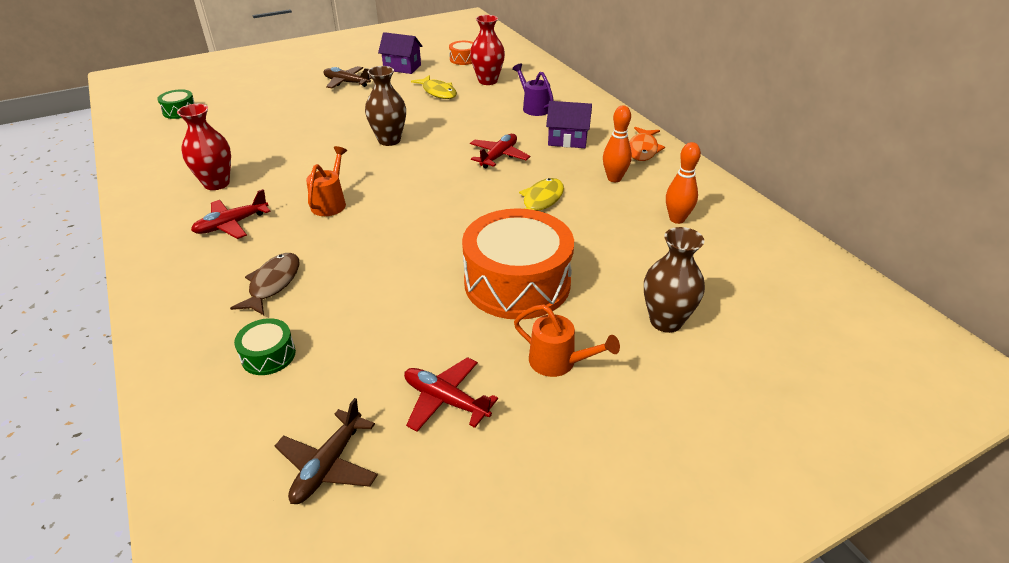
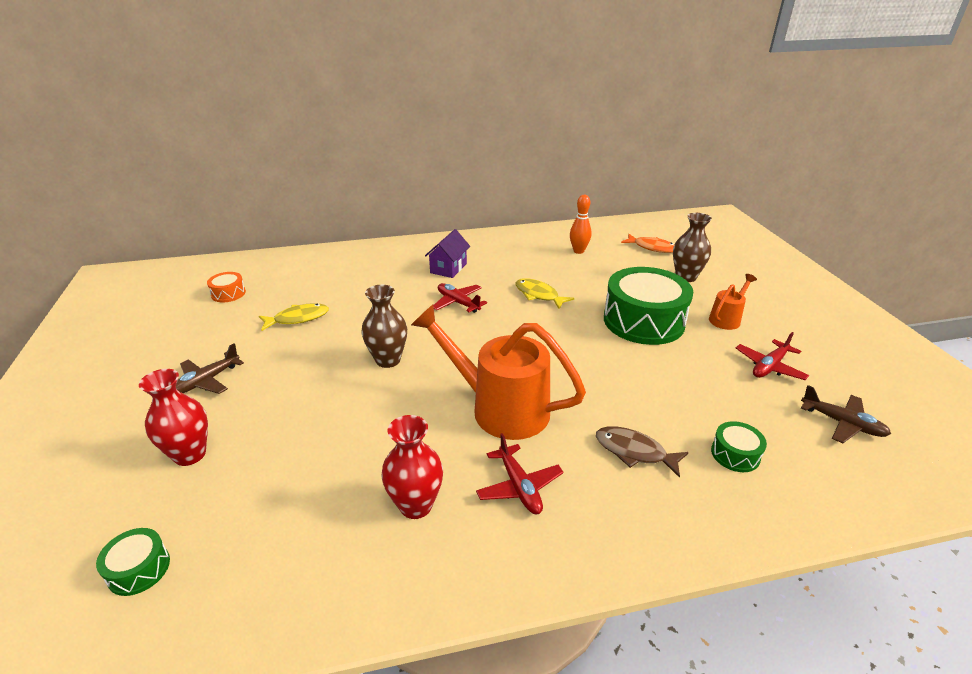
camera: 75 degrees left, 5 degrees down
orange watering can [306,146,347,216] -> orange watering can [411,305,586,440], size x2.04
purple house [378,32,423,74] -> none
orange drum [462,208,574,319] -> green drum [604,267,693,345]
red vase [470,15,505,85] -> red vase moved to [139,369,208,466]
purple watering can [512,63,554,116] -> none
orange bowling pin [603,105,632,182] -> none
orange fish [629,127,665,161] -> orange fish moved to [621,234,675,253]

